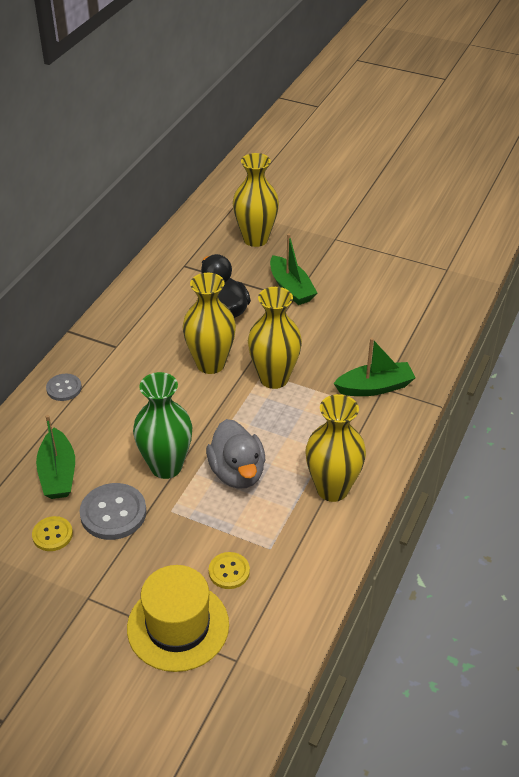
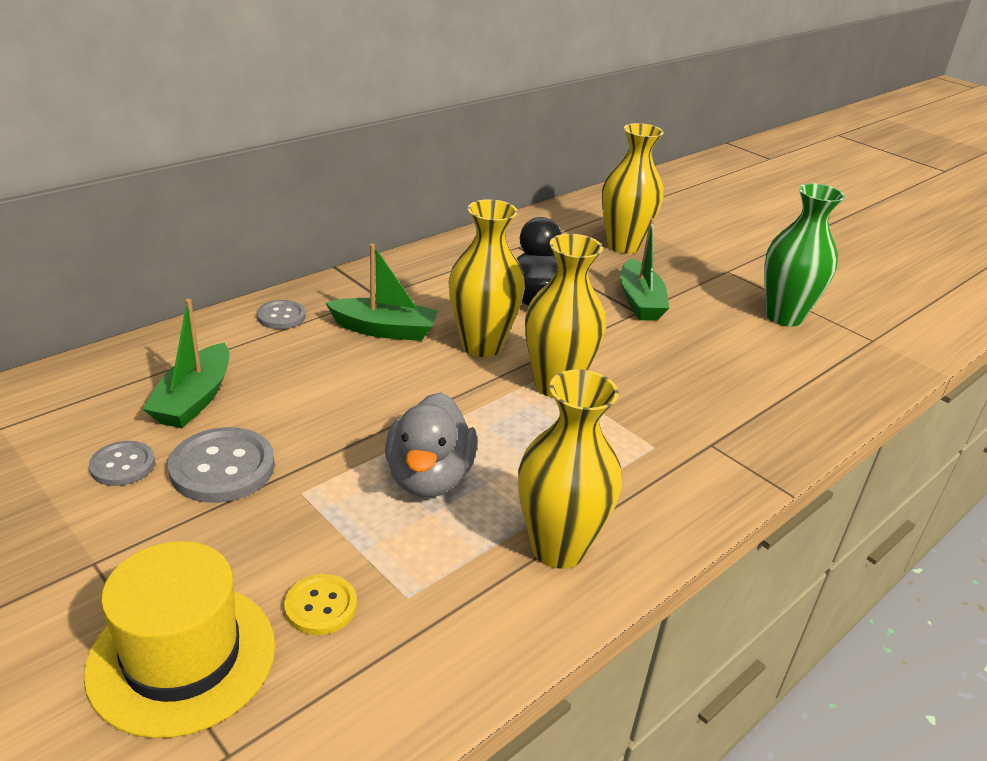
camera: 20 degrees right, 10 degrees down
yellow button [32,516,73,551] -> grey button [89,441,155,486]
green vase [133,372,192,479] -> green vase moved to [764,183,845,327]
green boat [333,338,416,396] -> green boat moved to [325,244,439,341]

